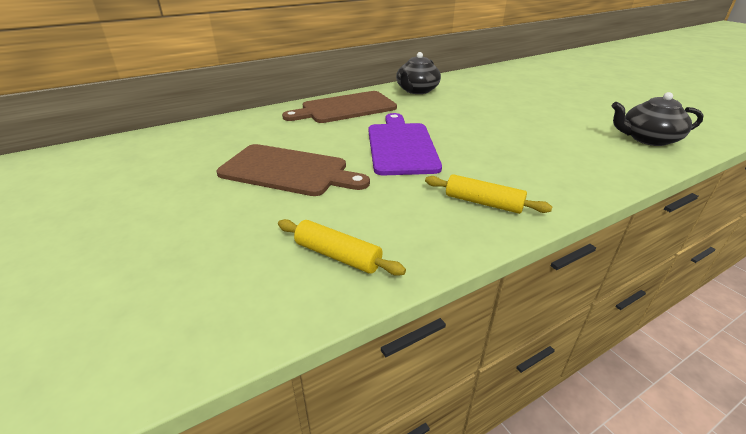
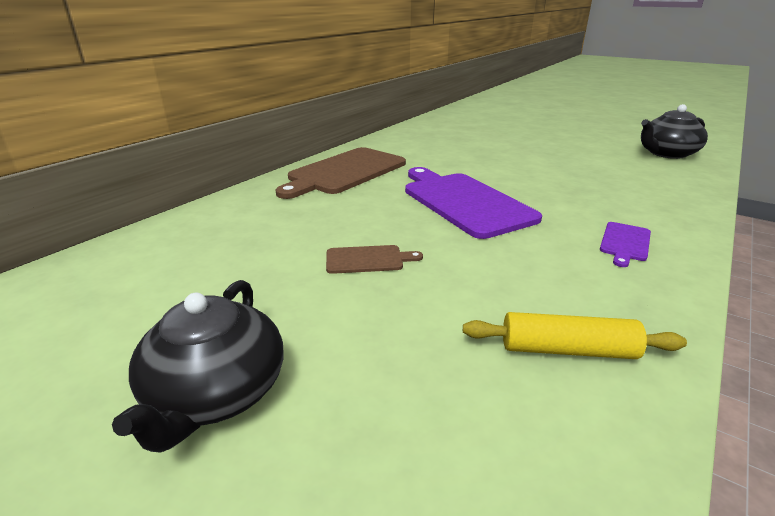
camera: 25 degrees left, 5 degrees down
brown cutting board [217,144,370,196] -> brown cutting board [326,245,423,274], size x0.45
black teapot [396,52,441,94] -> black teapot moved to [112,280,284,453]
yellow rolling pin [425,174,552,214] -> purple cutting board [600,222,651,267]

